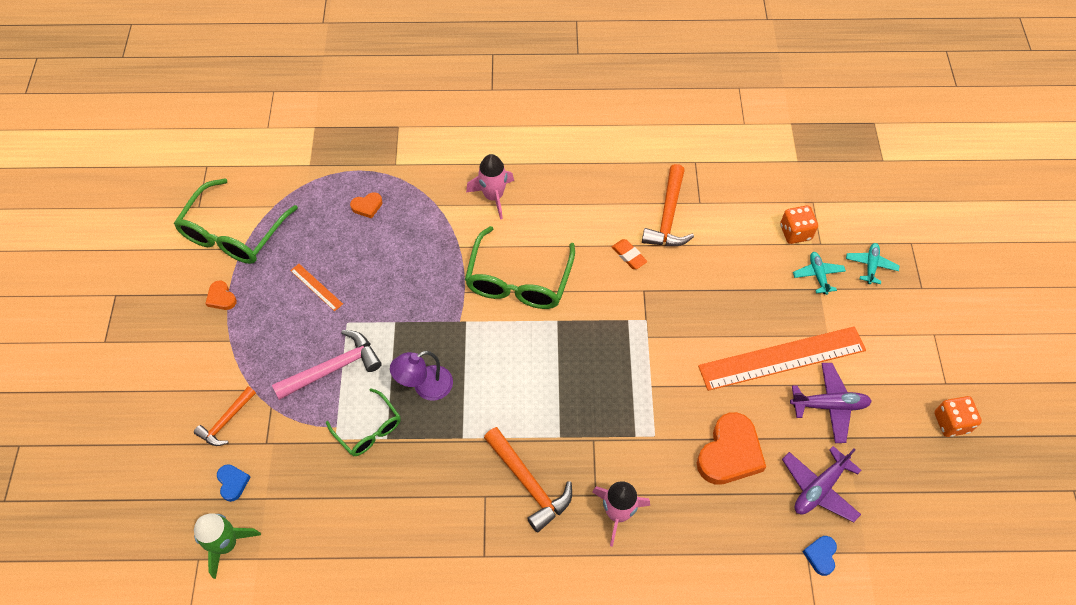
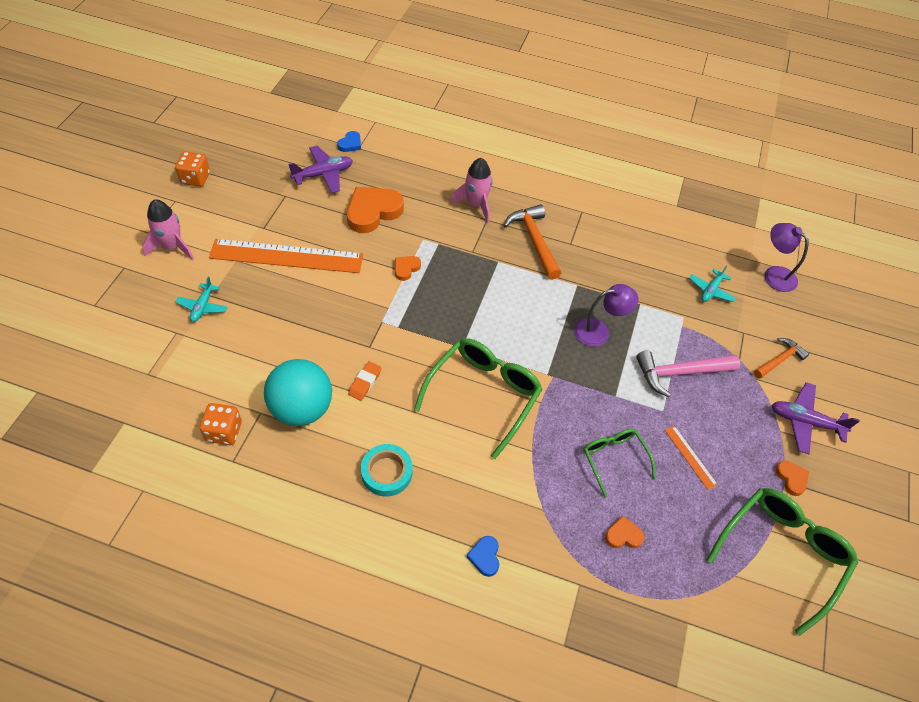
camera: 165 degrees left, 5 degrees down
green rocket [194,513,261,579] -> purple lamp [765,223,809,292]
blue heart [217,464,251,502] -> blue heart moved to [467,536,499,577]
green glasses [326,388,401,456] -> green glasses moved to [583,428,656,497]
pink rocket [466,154,514,220] -> pink rocket moved to [142,199,194,260]
orange eraser [612,239,647,269] -> orange eraser turned 45 degrees clockwise [348,361,381,401]
orange hammer [642,164,694,246] -> turquoise ball [264,359,332,426]
orange dice [780,205,818,244] -> orange dice moved to [200,403,242,445]
purple plane [790,363,872,443] -> purple plane moved to [771,383,860,454]
turquoise plane [846,243,900,284] -> turquoise plane moved to [689,265,736,302]
none -> turquoise tape [361,444,412,497]
none -> orange heart [395,256,421,281]

